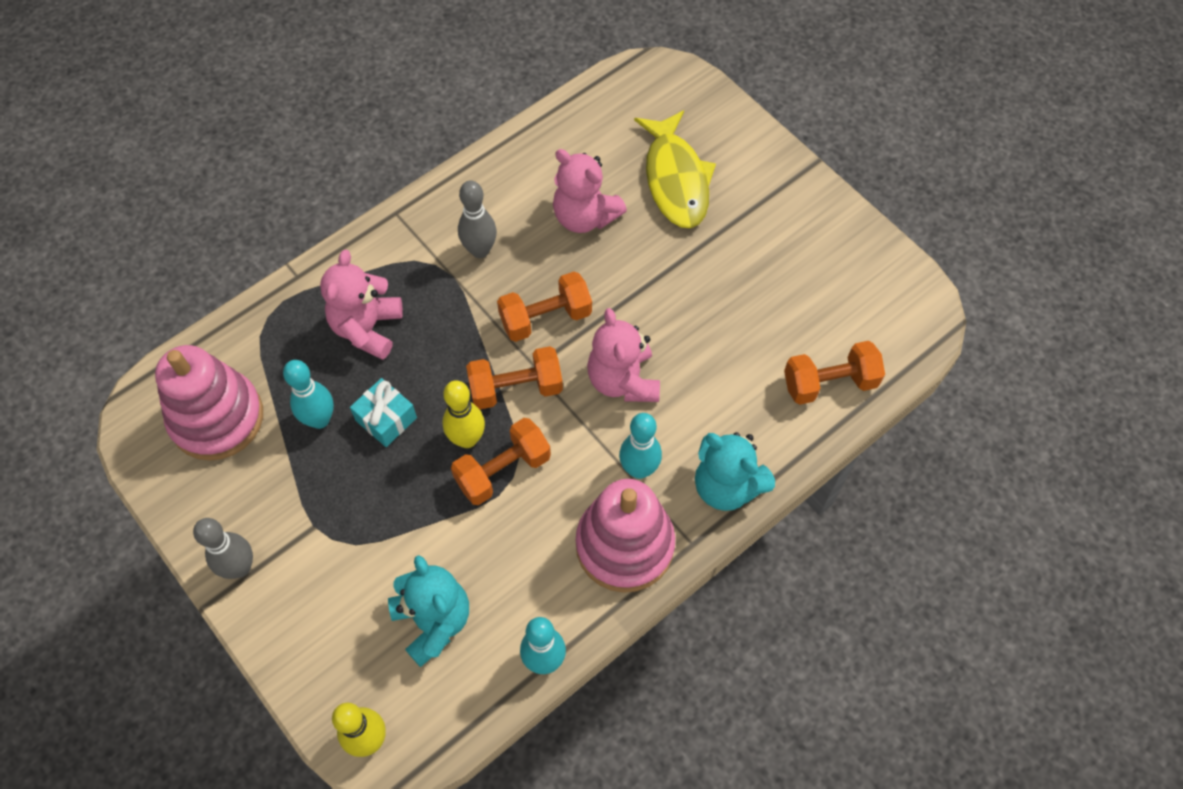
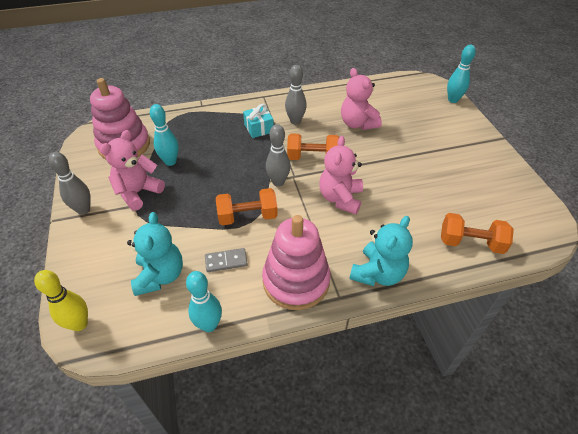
camera: 25 degrees right, 15 degrees down
pink teddy bear [320,250,403,360] -> pink teddy bear moved to [100,130,165,211]
turquoise gift [350,378,417,447] -> turquoise gift moved to [243,104,274,138]
yellow bowling pin [442,380,485,448] -> none
orange dumbbell [466,346,563,409] -> grey bowling pin [266,124,291,187]
turquoise bowling pin [619,413,662,479] -> turquoise bowling pin moved to [447,45,476,103]
yellow fish [634,110,716,228] -> none
turquoise teddy bear [695,432,775,511] -> turquoise teddy bear turned 120 degrees counterclockwise [349,216,413,286]
none -> grey domino [205,248,248,272]

